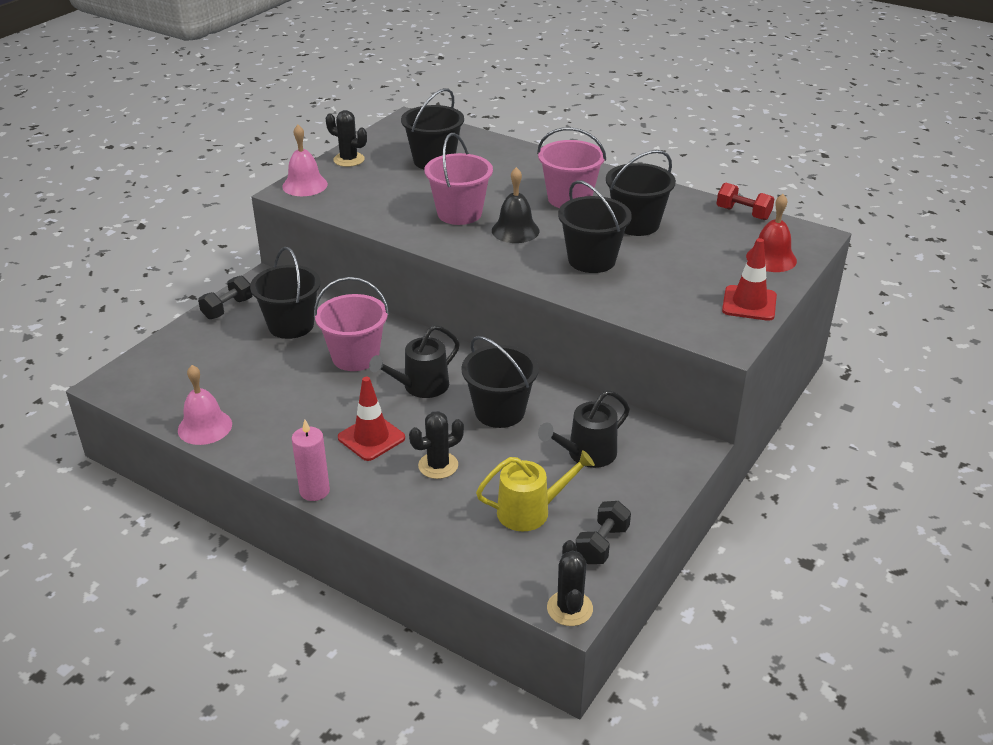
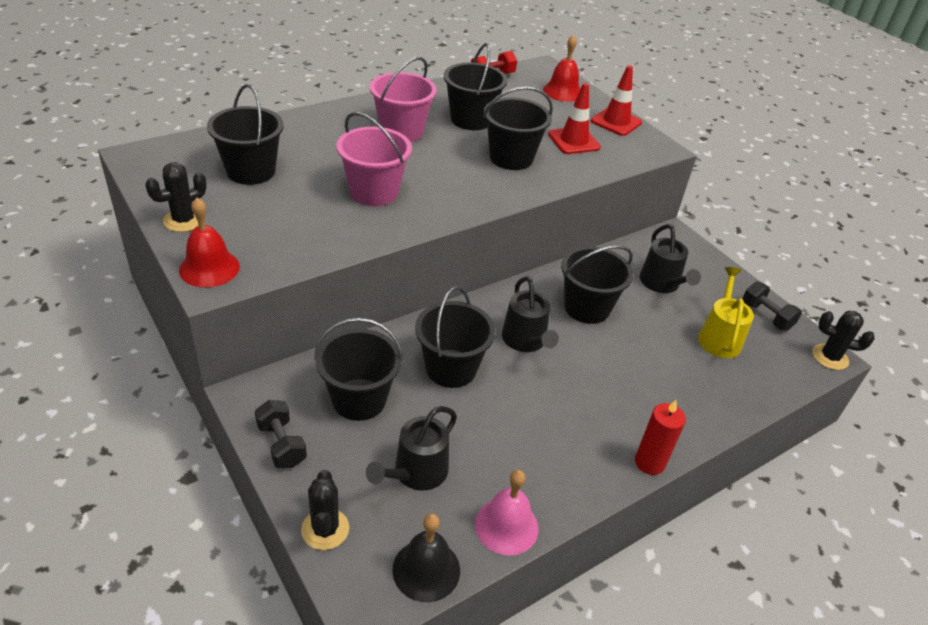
camera: 70 degrees left, 5 degrees up
pink bell [282,125,328,196] -> red bell [179,198,240,287]
pink candle [292,420,330,501] -> red candle [635,400,686,475]
pink bucket [314,277,389,371] -> black bucket [415,286,496,388]
red traffic cone [338,377,405,461] -> red traffic cone moved to [548,83,601,154]
black cactus [409,411,464,479] -> black cactus moved to [301,470,349,550]
black bell [492,167,540,243] -> black bell moved to [392,514,460,602]
none -> black watering can [366,406,457,490]

